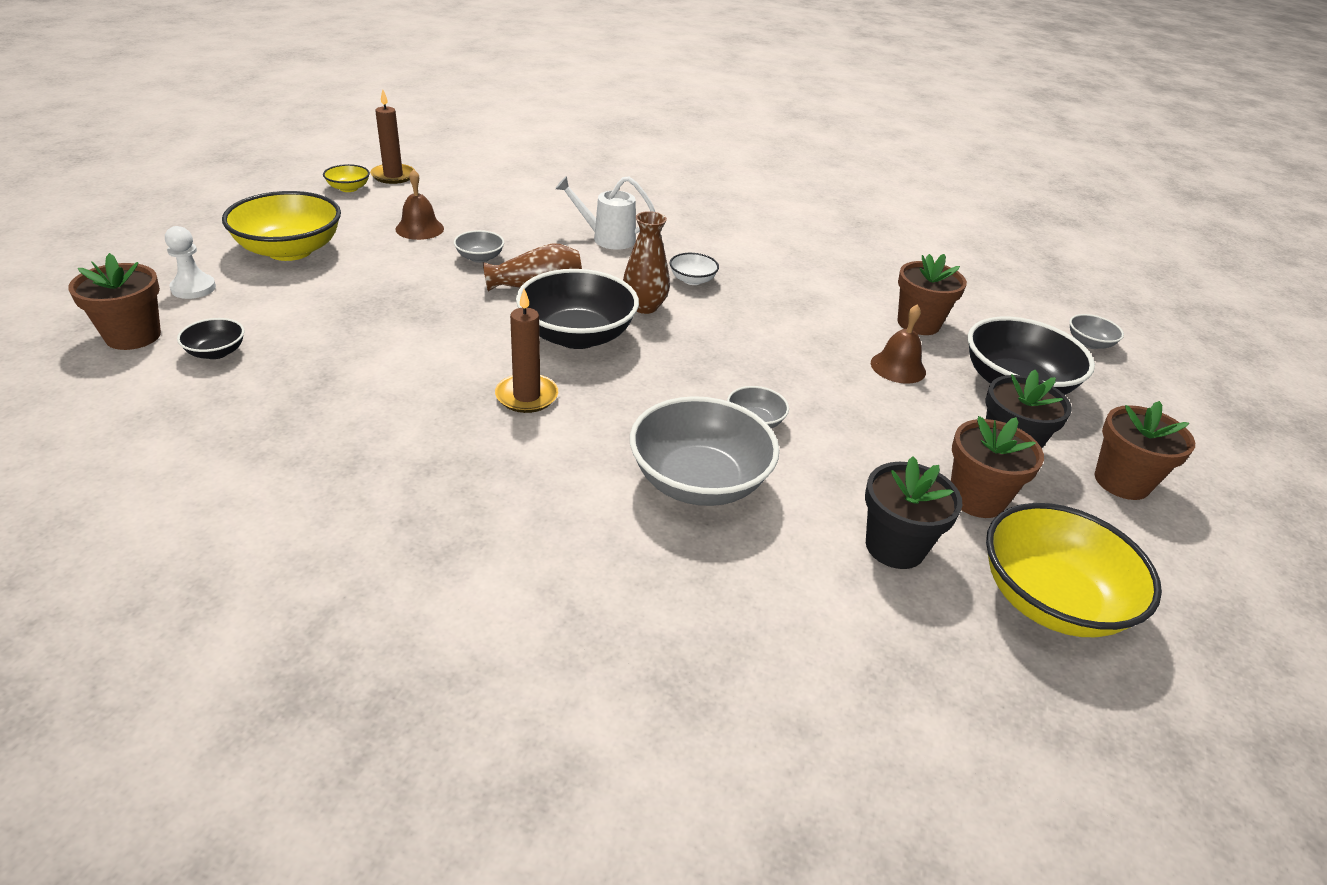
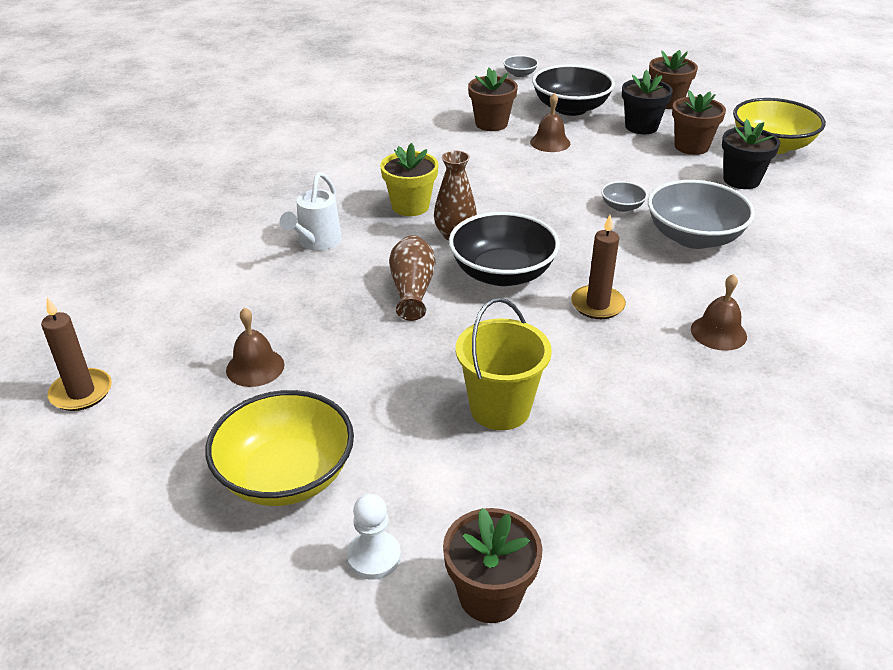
camera: 75 degrees left, 0 degrees up
black bowl [177,318,244,359] -> none
yellow bowl [323,164,370,192] -> none
grey bowl [454,230,504,263] -> none
white bowl [669,253,719,285] -> yellow flower pot [380,143,438,216]
none -> yellow bucket [456,298,552,430]
none -> brown bell [691,274,747,351]

